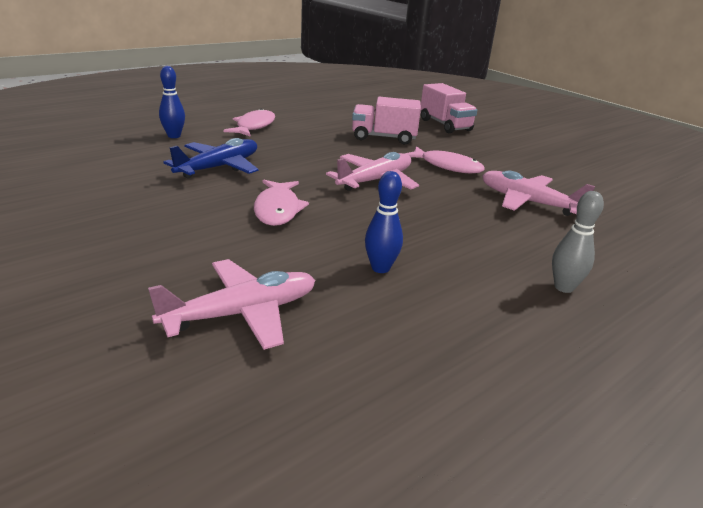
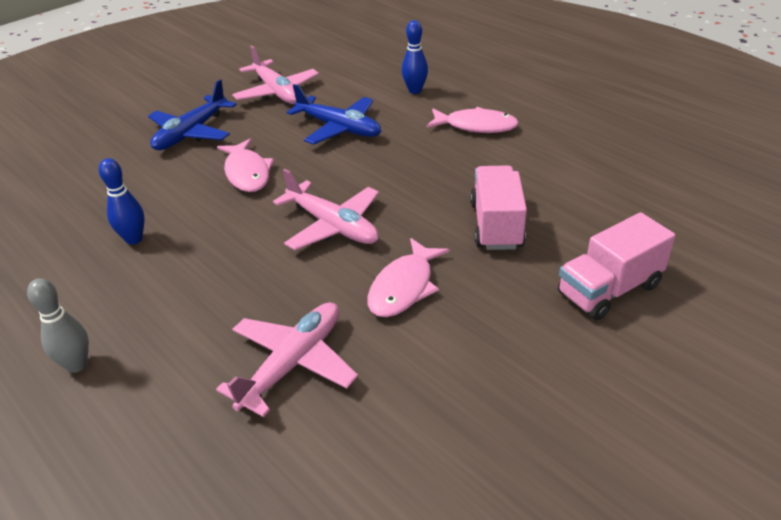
camera: 90 degrees right, 10 degrees up
pink plane [148,259,315,350] -> pink plane moved to [232,46,319,104]
pink fish [254,180,309,226] -> pink fish turned 105 degrees counterclockwise [217,138,274,192]
none -> blue plane [148,80,237,150]

